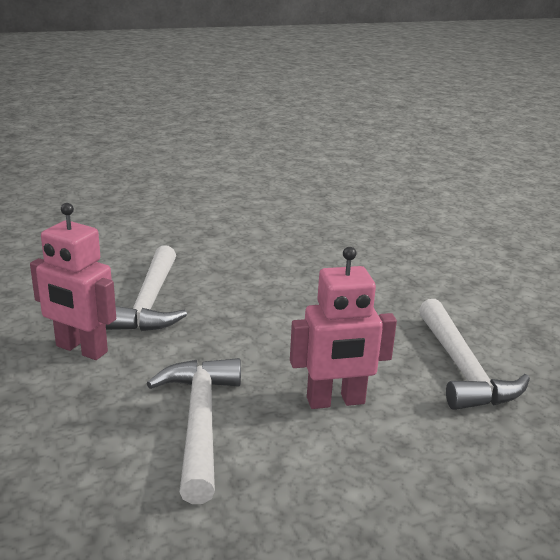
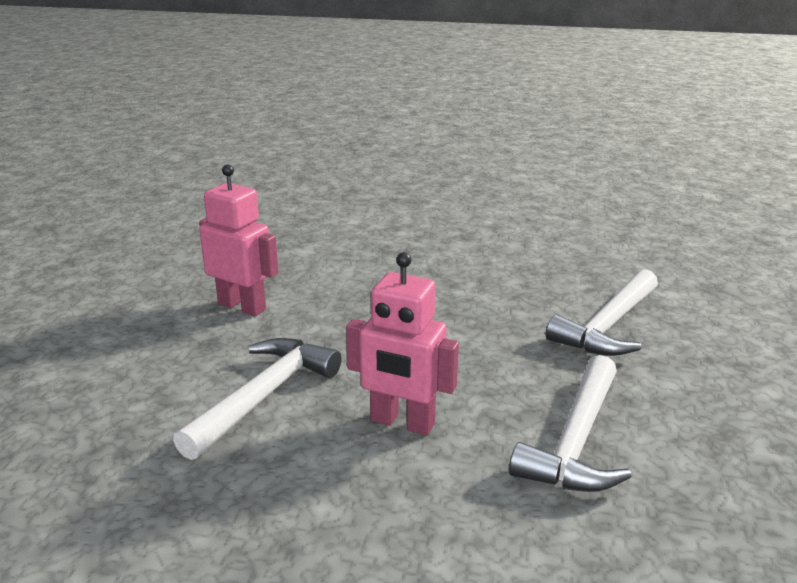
camera: 35 degrees right, 0 degrees up
pink robot [30,203,116,360] -> pink robot turned 150 degrees clockwise [199,164,278,316]
white hammer [106,245,187,331] -> white hammer moved to [546,269,658,356]

